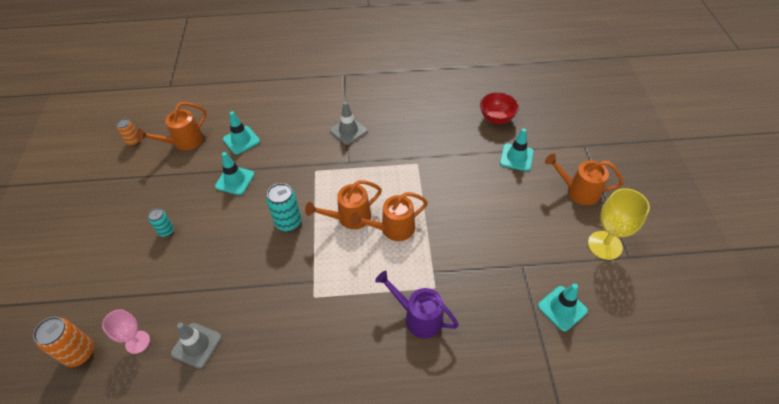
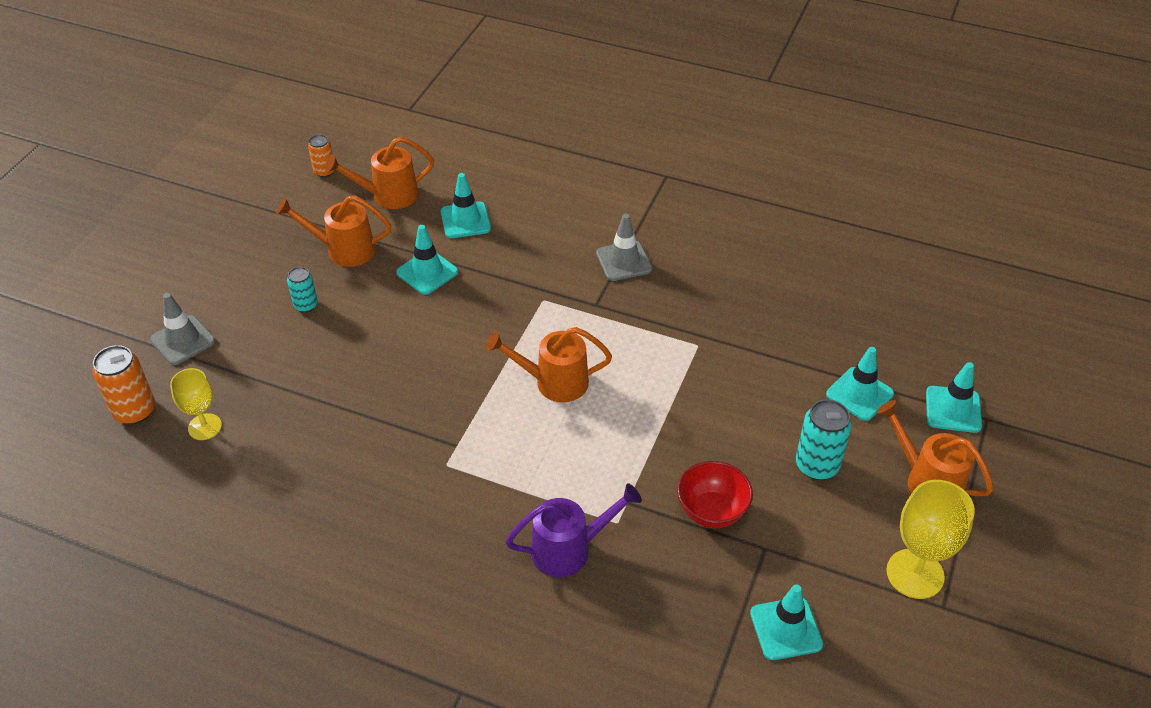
camera: 25 degrees right, 5 degrees down
pink goblet [102,309,150,354] -> yellow goblet [170,368,222,440]
grey traffic cone [171,322,222,369] -> grey traffic cone moved to [150,293,215,365]
turquoise can [266,183,301,231] -> turquoise can moved to [796,399,852,480]
orange watering can [350,192,428,241] -> orange watering can moved to [276,195,391,267]
purple watering can [375,271,459,338] -> purple watering can turned 105 degrees clockwise [506,483,642,577]
red bowl [480,92,519,124] -> red bowl moved to [677,461,753,528]
none -> turquoise traffic cone [926,362,982,433]

